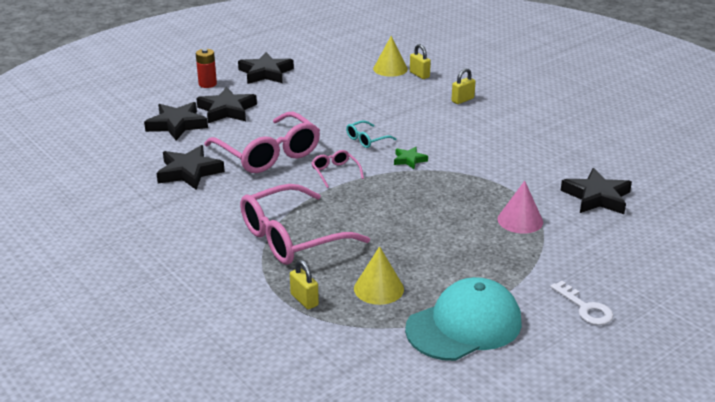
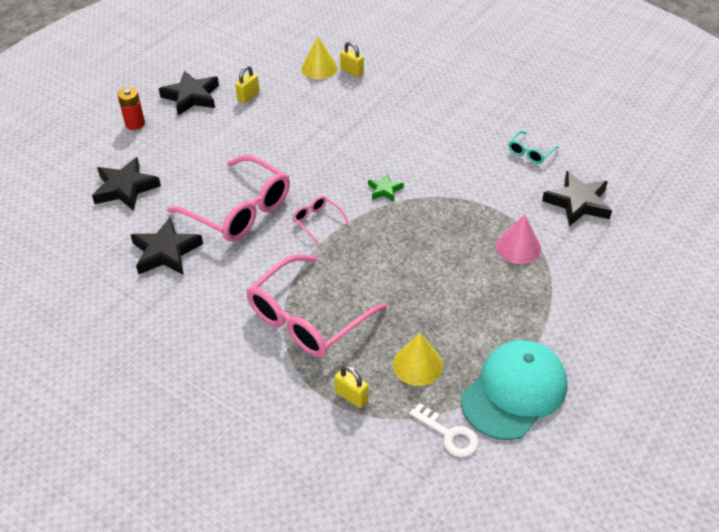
camera: 15 degrees left, 15 degrees up
black star [196,87,257,123] -> none
turquoise glasses [346,120,397,148] -> turquoise glasses moved to [508,131,559,164]
yellow padlock [452,68,476,104] -> yellow padlock moved to [235,66,259,103]
white key [550,281,614,325] -> white key moved to [409,403,479,457]

